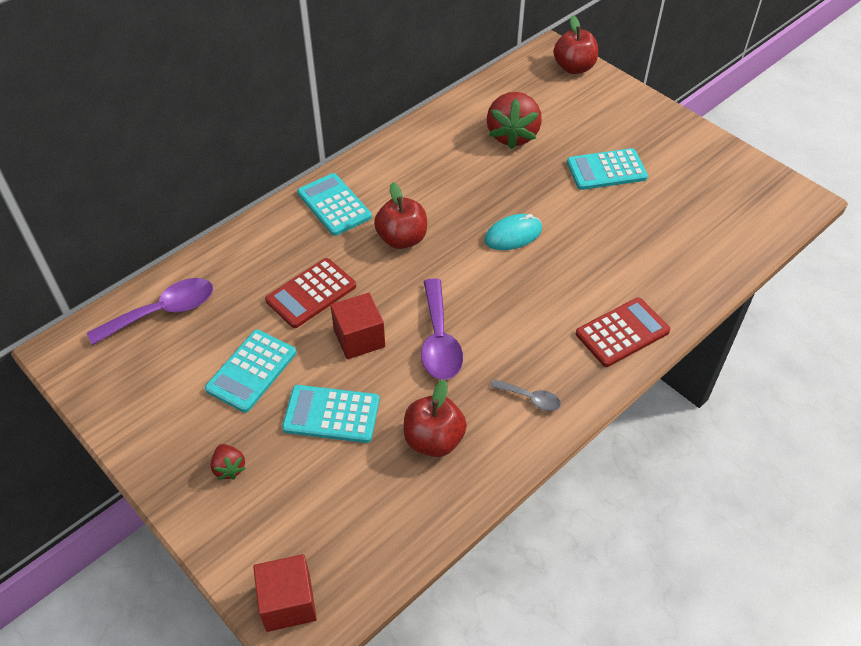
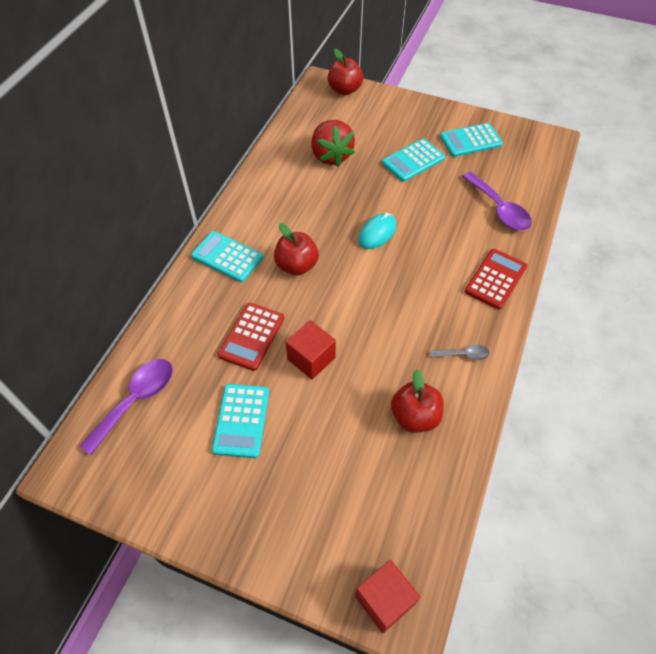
camera: 25 degrees left, 5 degrees up
red strawberry [211,444,246,480] -> none
turquoise calculator [282,385,380,443] -> turquoise calculator moved to [440,123,503,157]
purple spoon [421,278,463,380] -> purple spoon moved to [462,172,532,231]

